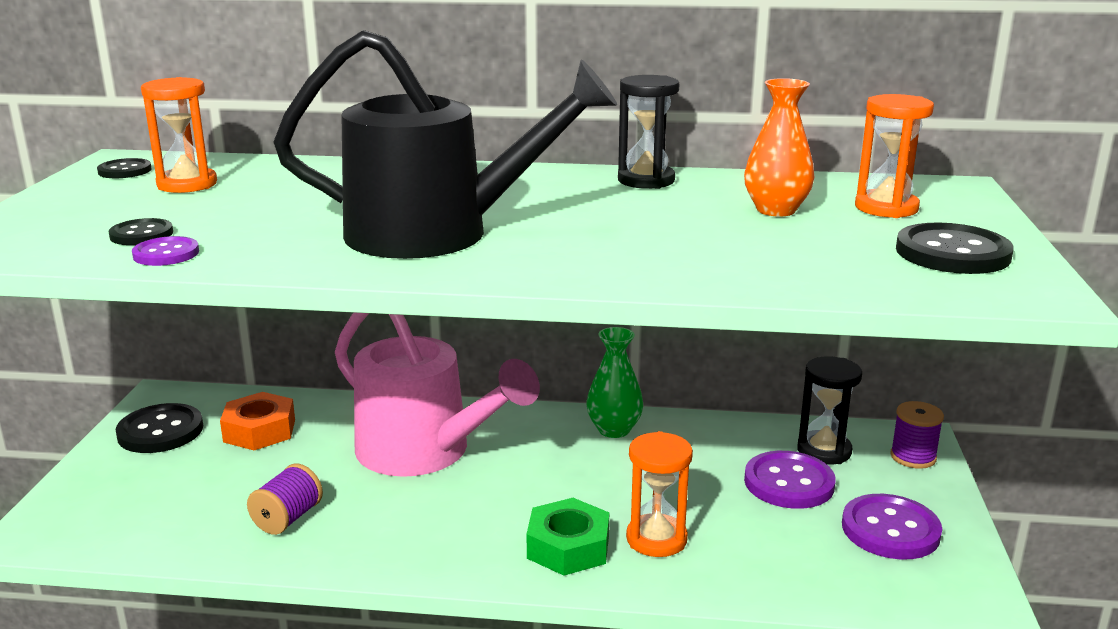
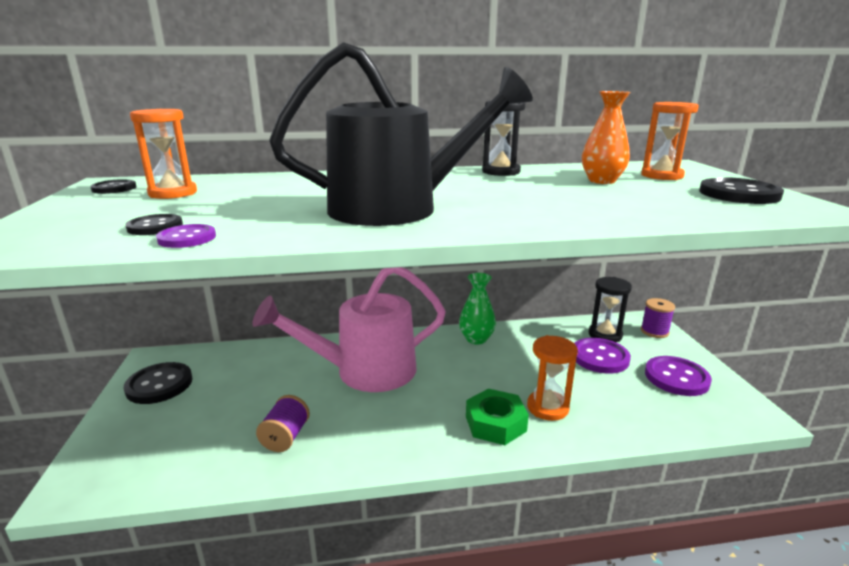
camera: 15 degrees left, 0 degrees up
orange nut [220,392,295,450] -> none
pink watering can [335,313,540,477] -> pink watering can turned 135 degrees clockwise [252,267,446,392]

